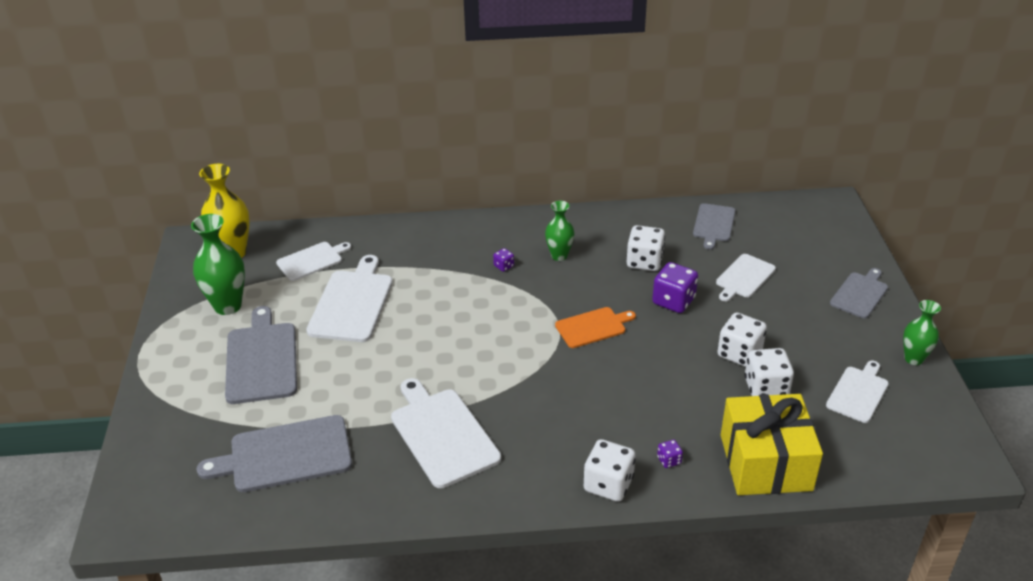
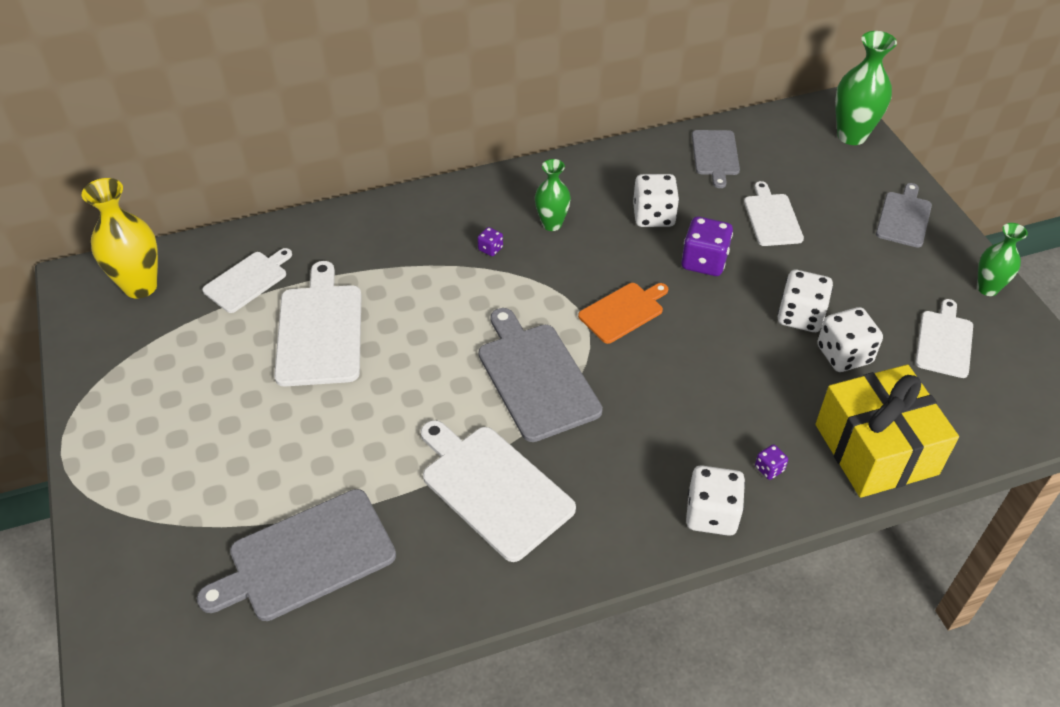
camera: 15 degrees left, 10 degrees up
green vase [191,214,245,315] -> green vase moved to [835,31,897,145]
grey cutting board [225,306,297,404] -> grey cutting board moved to [479,308,603,442]
white cutting board [716,254,776,302] -> white cutting board turned 150 degrees clockwise [744,181,804,246]

